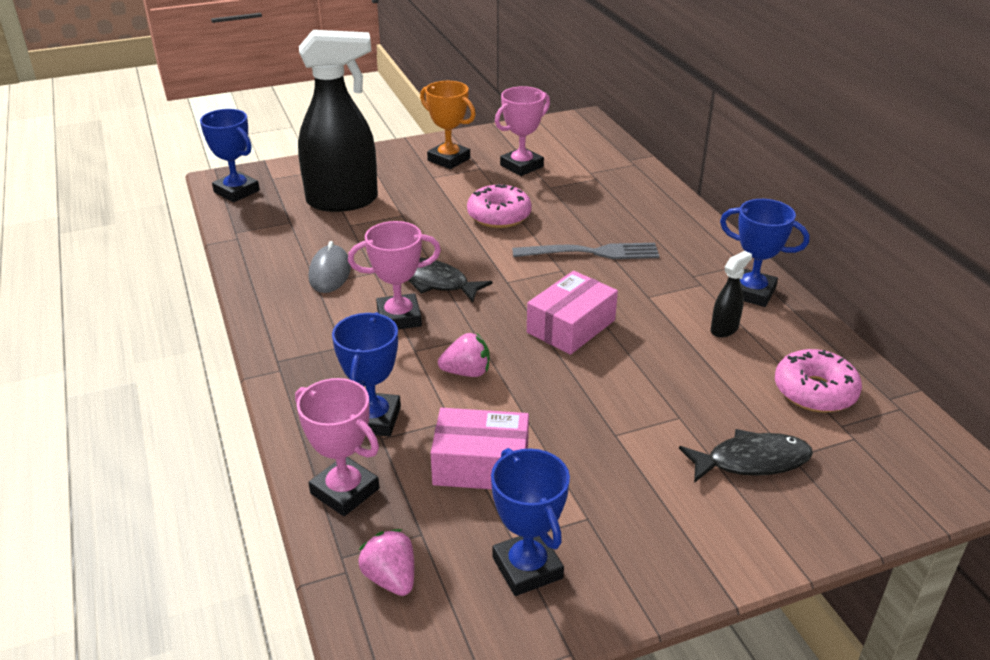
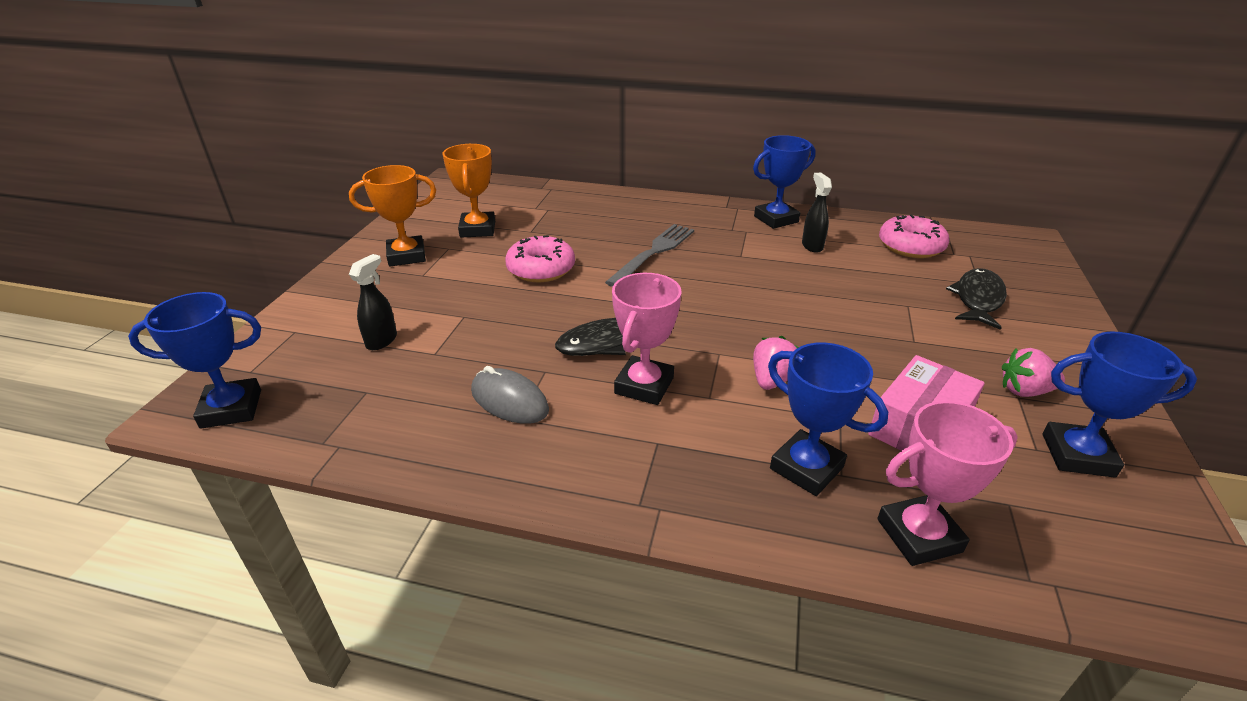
camera: 55 degrees left, 0 degrees up
black spray bottle [298,30,378,212] -> black spray bottle [349,254,397,350], size x0.41
pink strawberry [358,529,414,596] -> pink strawberry moved to [1002,348,1065,397]
pink trophy [495,86,550,176] -> orange trophy [443,144,495,238]
pink box [527,271,618,355] -> none

